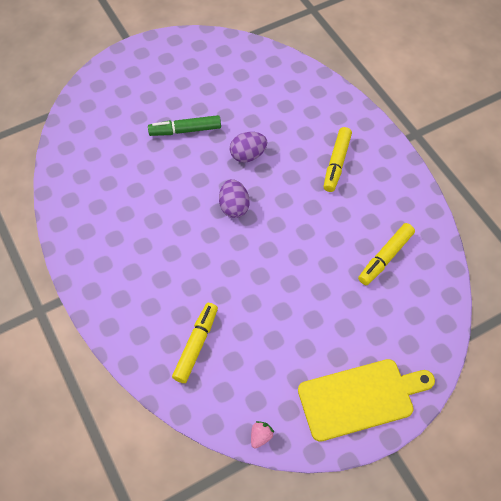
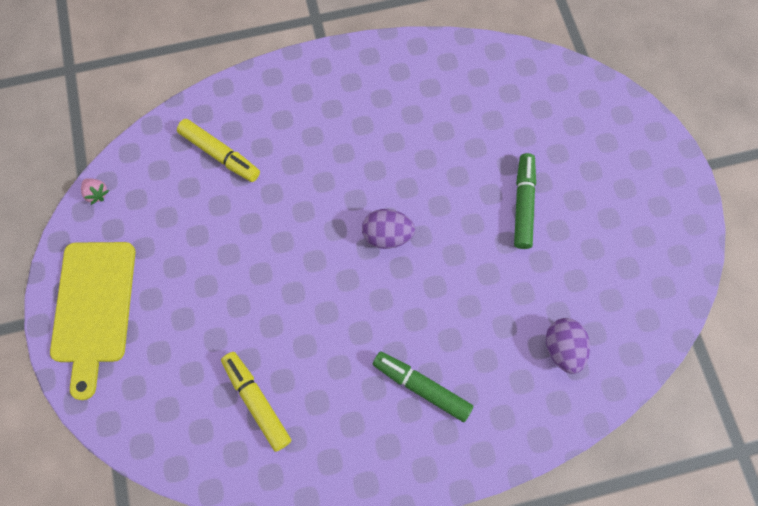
camera: 105 degrees right, 10 degrees up
purple egg [230,132,267,163] -> purple egg moved to [546,318,590,374]
yellow marker [323,127,352,192] -> green marker [373,352,473,422]

